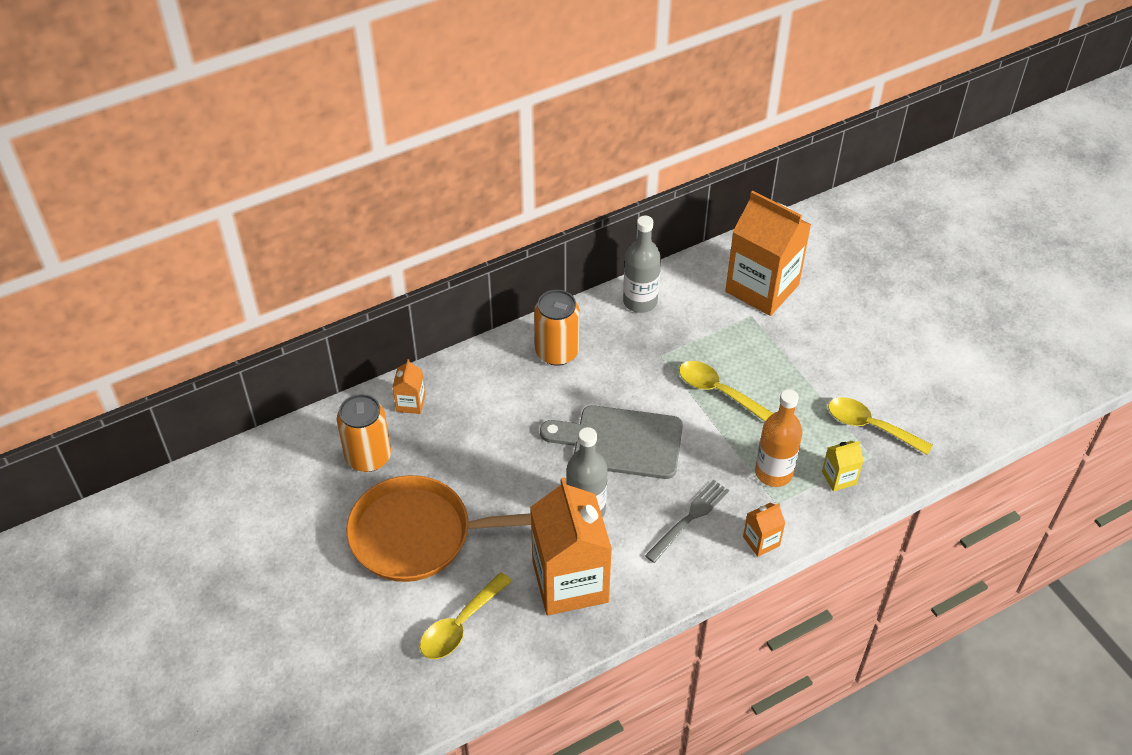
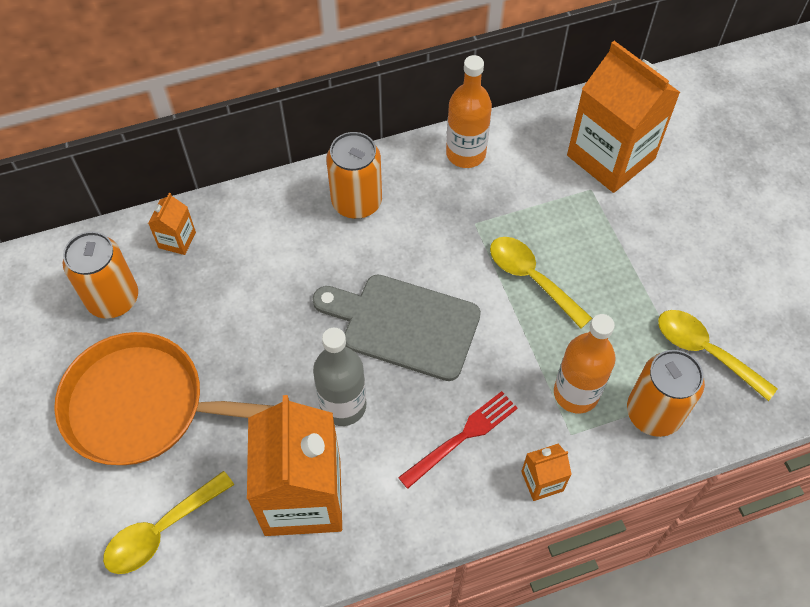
camera: 10 degrees right, 10 degrees up
grey bottle [623,215,661,313] -> orange bottle [446,55,492,168]
grey fork [645,480,729,563] -> red fork [398,391,518,489]
yellow carton [822,441,864,492] -> orange can [627,350,705,437]

